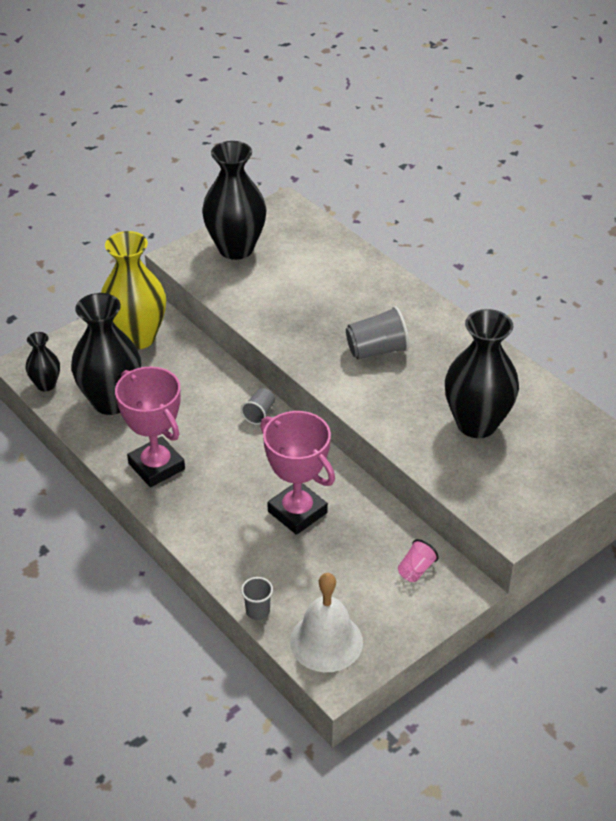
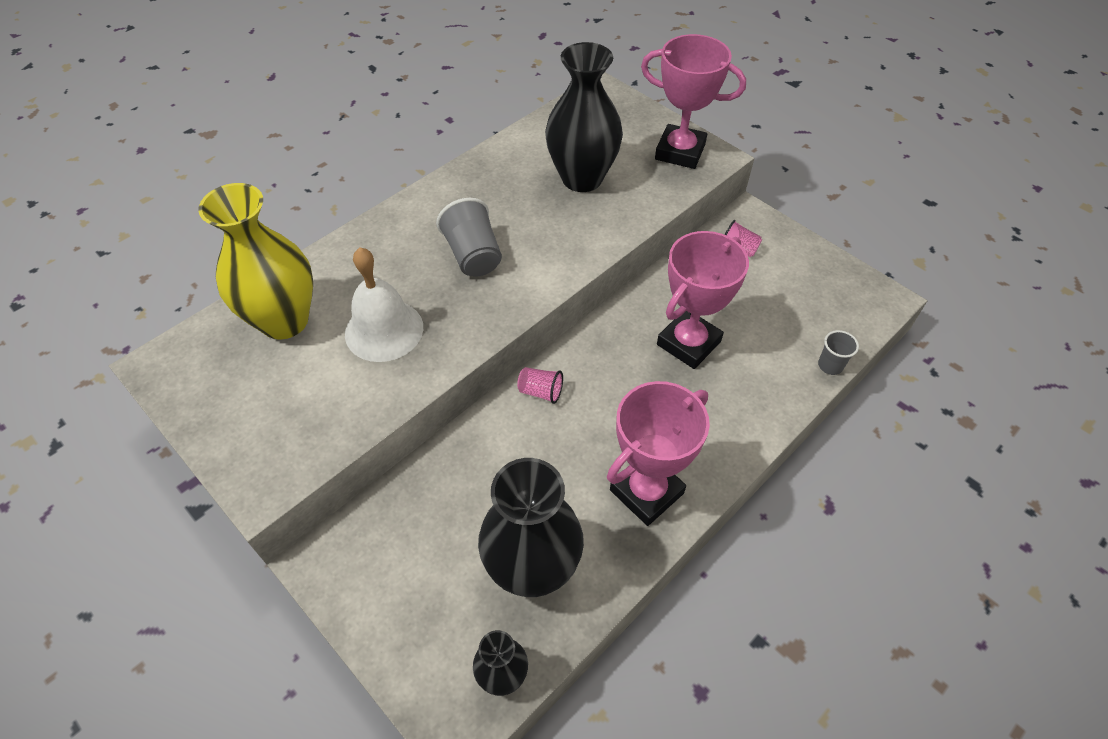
camera: 95 degrees left, 10 degrees up
yellow vase [101,231,166,350] -> yellow vase moved to [198,183,313,339]
black vase [202,141,267,260] -> none
grey cup [241,388,275,425] -> pink cup [517,367,563,404]
white bell [290,573,363,672] -> white bell moved to [345,248,423,362]
none -> pink trophy [641,34,746,169]

